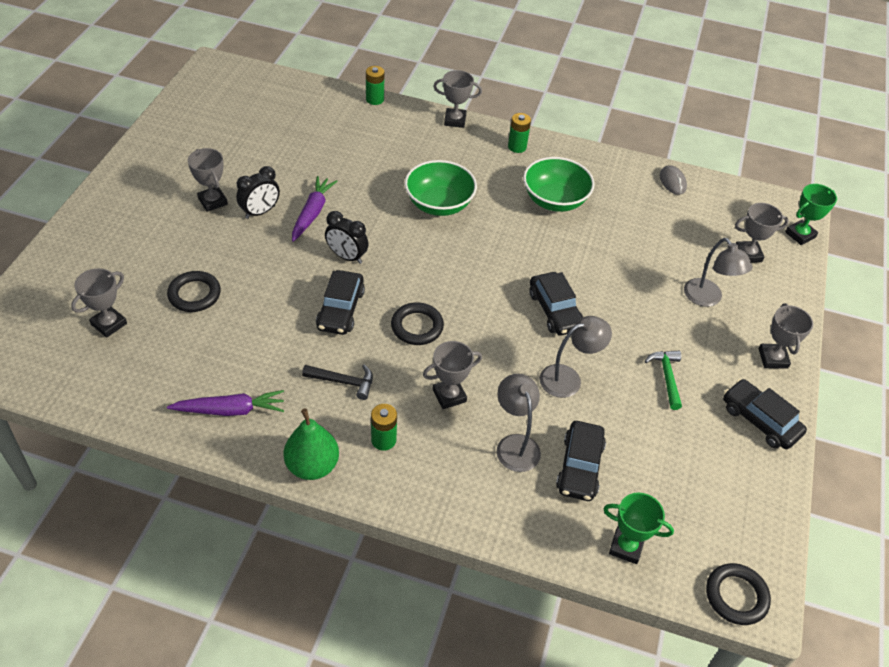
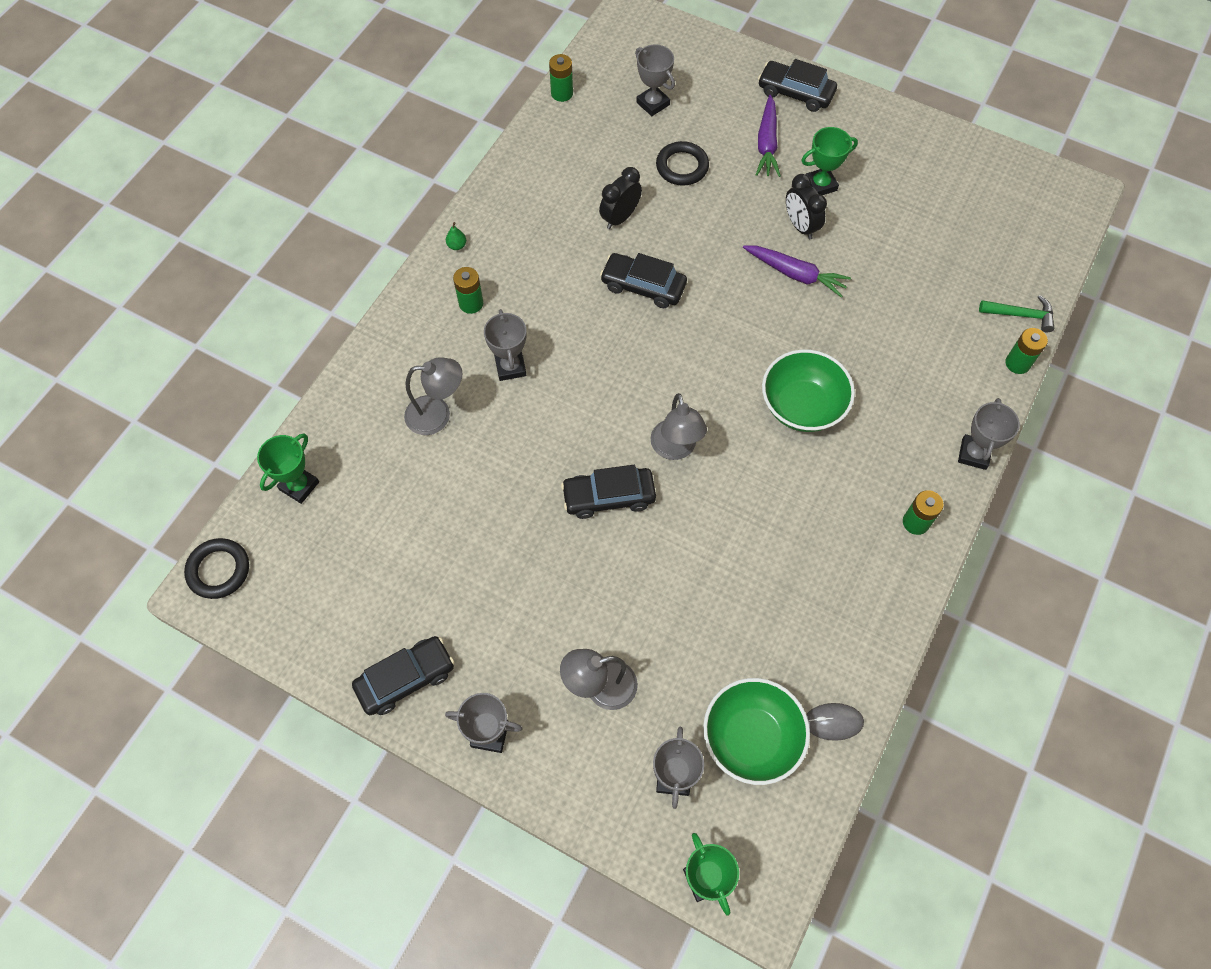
camera: 105 degrees right, 15 degrees up
purple carrot [167,390,284,416] -> purple carrot moved to [756,95,781,177]
grey trophy [188,148,228,212] -> green trophy [801,127,858,195]
green pear [284,409,339,480] -> green pear [446,222,466,250], size x0.41
black hammer [302,364,373,400] -> none
black clock [325,211,368,264] -> black clock moved to [599,167,642,229]
black ring [391,302,444,345] -> none
green bowl [523,157,595,212] -> green bowl moved to [703,678,810,785]
grey lamp [540,316,612,398] -> grey lamp moved to [650,393,707,460]
black car [556,421,606,501] -> black car moved to [758,59,837,112]
green hammer [645,351,682,410] -> green hammer moved to [979,295,1054,332]
none -> green battery [549,54,573,102]

